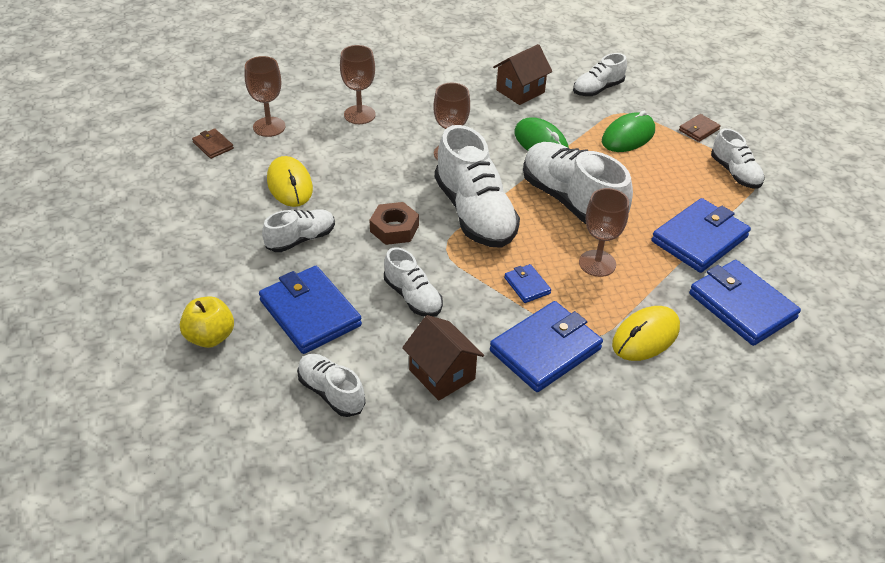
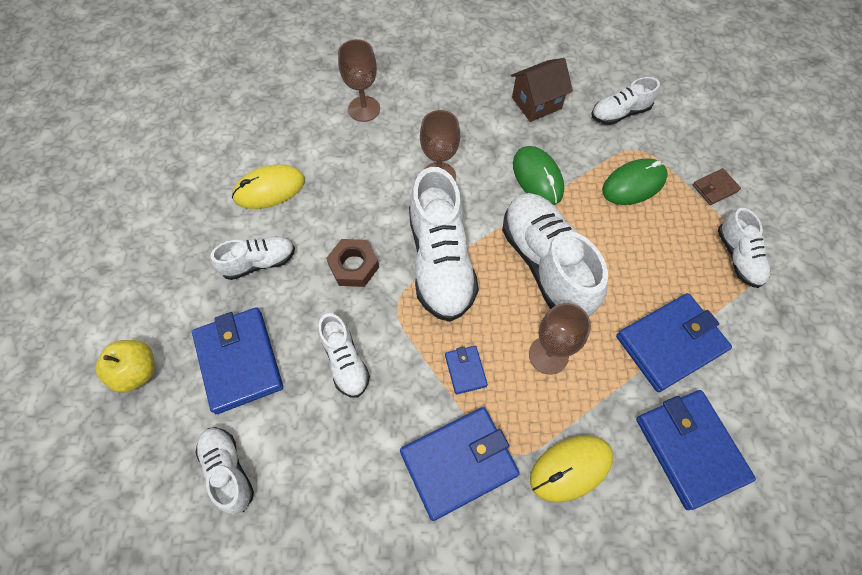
camera: 15 degrees right, 20 degrees up
brown wallet [192,128,234,159] -> none
brown goblet [245,56,285,137] -> none
yellow mouse [267,156,313,207] -> yellow mouse turned 75 degrees clockwise [232,164,305,209]
brown house [402,315,484,401] -> none

